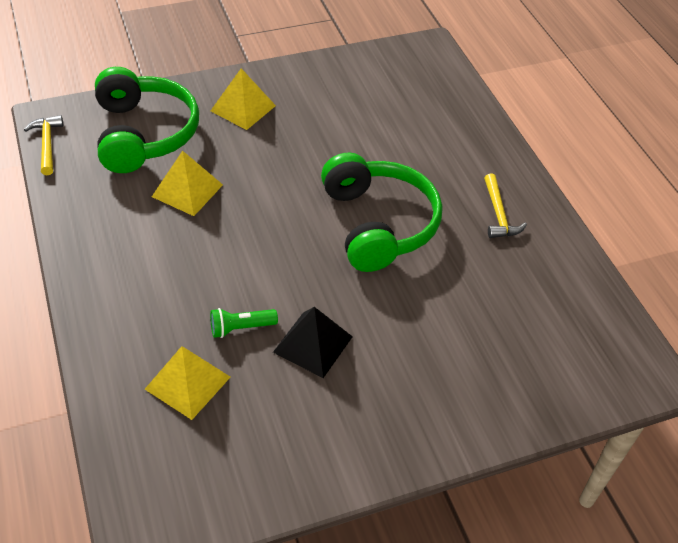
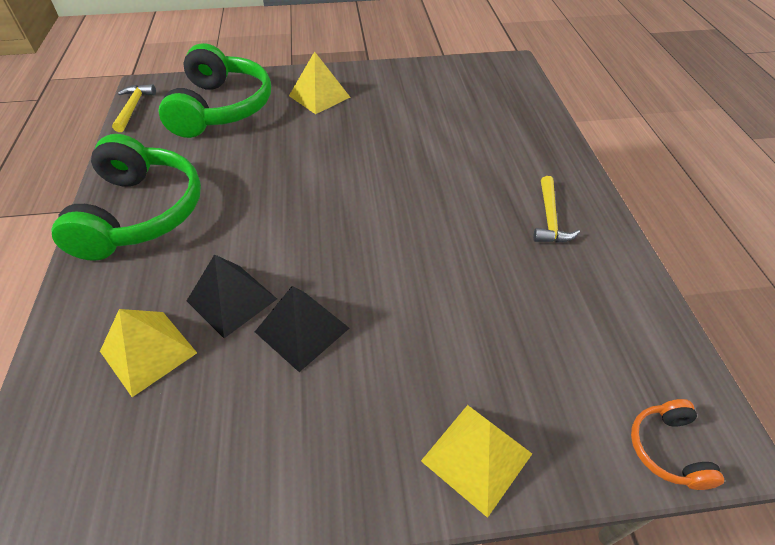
camera: 15 degrees right, 0 degrees up
yellow pyramid [152,151,223,216] -> yellow pyramid moved to [421,405,532,518]
green flashlight [210,308,278,338] -> black pyramid [187,254,277,338]
green headphones [321,153,442,272] -> green headphones moved to [51,134,201,261]
none -> orange headphones [631,399,724,490]

